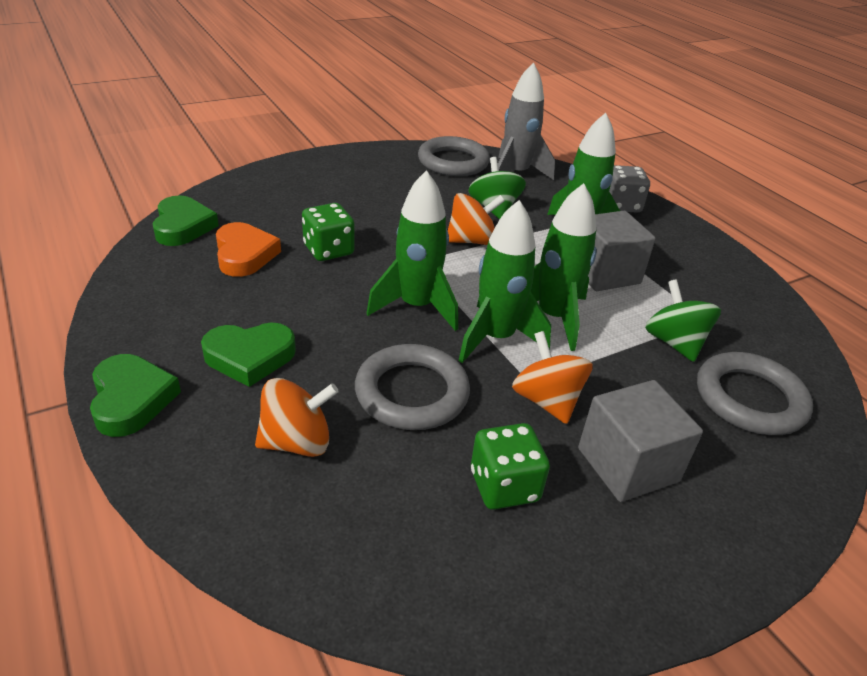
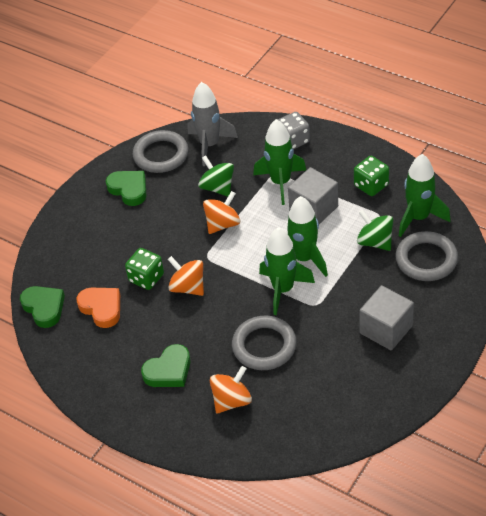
camera: 20 degrees left, 10 degrees up
green heart [90,354,181,437] -> green heart moved to [106,171,146,206]
green rocket [366,170,458,331] -> green rocket moved to [399,154,451,237]
green dice [471,423,550,510] -> green dice moved to [354,156,389,196]
orange spinning top [512,331,593,424] -> orange spinning top moved to [168,256,204,296]

